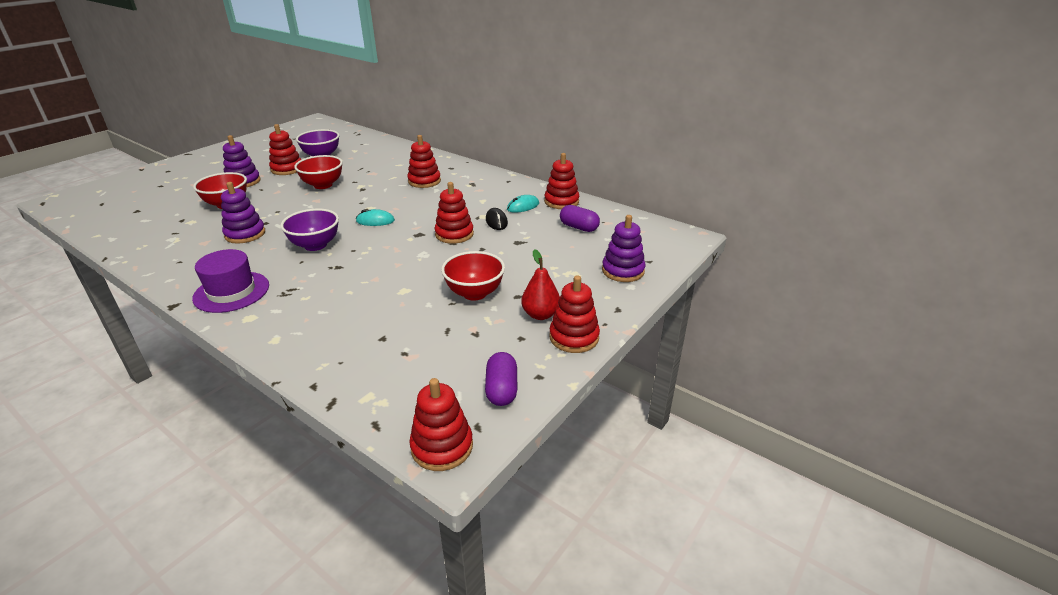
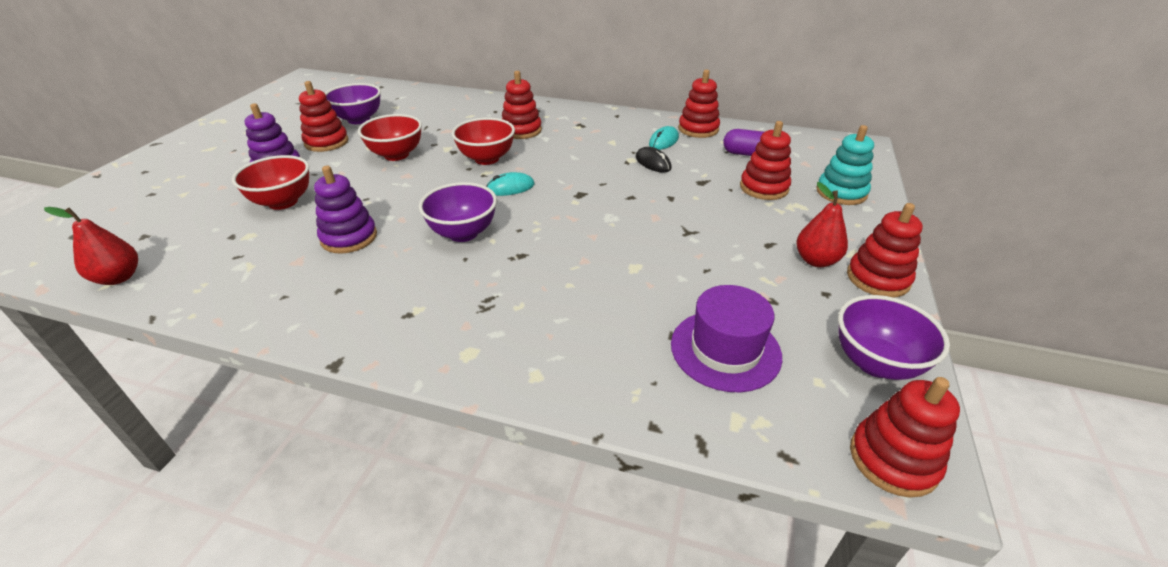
camera: 20 degrees left, 5 degrees up
purple hat [192,249,269,313] -> purple hat moved to [671,285,782,392]
red stacking toy [434,182,474,244] -> red stacking toy moved to [740,121,791,200]
red bowl [441,251,505,301] -> red bowl moved to [452,117,515,165]
purple capsule [485,352,517,406] -> purple bowl [838,295,950,380]
purple stacking toy [602,215,646,282] -> turquoise stacking toy [816,125,874,205]
none -> red pear [44,207,138,285]

